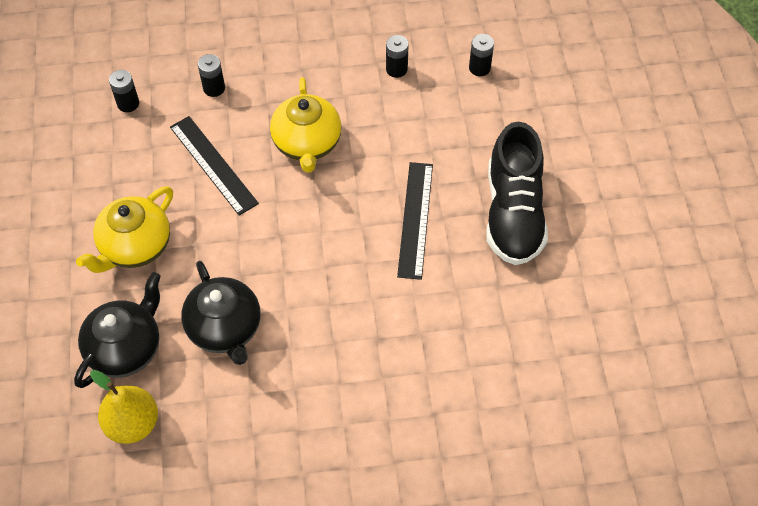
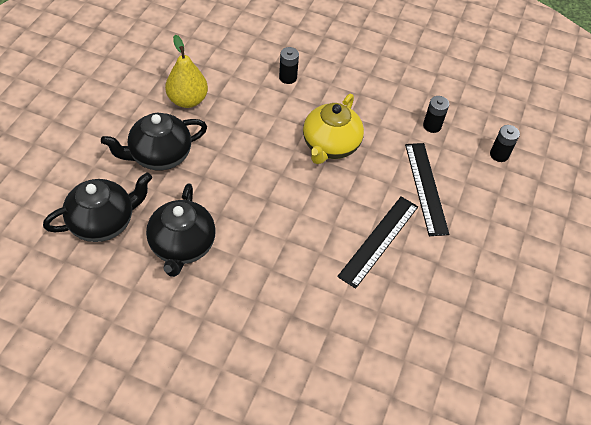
camera: 25 degrees right, 5 degrees down
yellow teapot [76,186,173,273] -> black teapot [101,113,207,170]
yellow pear [90,370,158,444] -> yellow pear moved to [165,35,208,108]
black battery [109,70,139,112] -> none
black ruler [170,116,259,216] -> black ruler moved to [405,143,449,236]
black shoe [486,122,548,265] -> none

